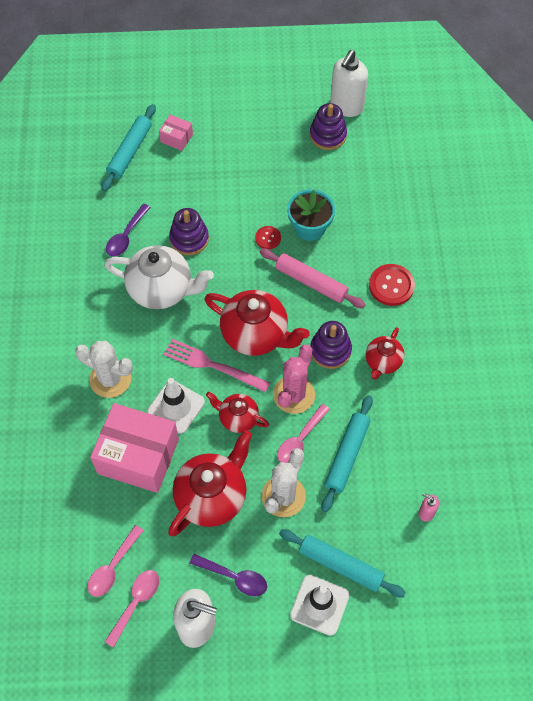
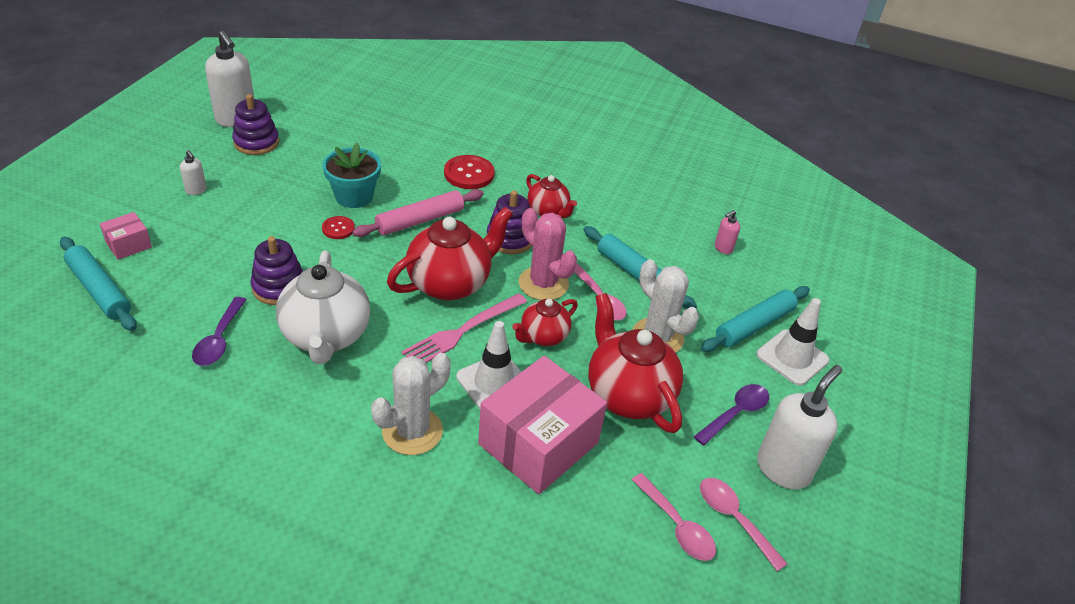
camera: 70 degrees left, 20 degrees down
white teapot [104,245,214,309] -> white teapot turned 135 degrees clockwise [276,250,370,364]
purple spoon [106,204,151,257] -> purple spoon turned 45 degrees clockwise [192,297,247,366]
none -> white soap dispenser [180,150,207,195]

